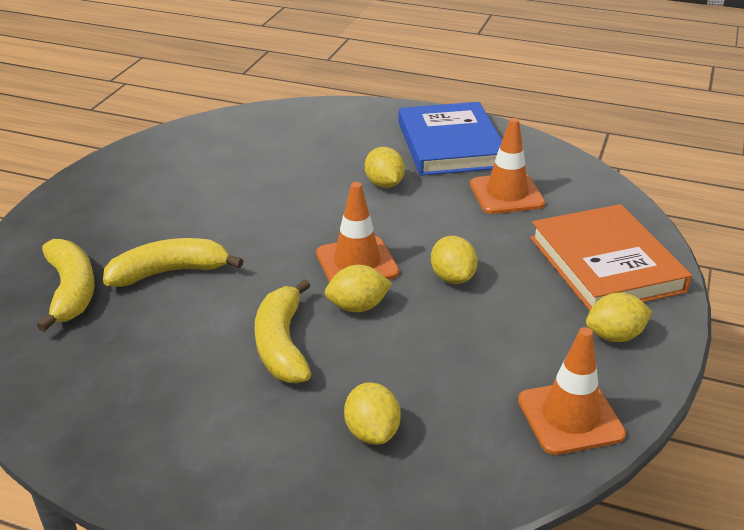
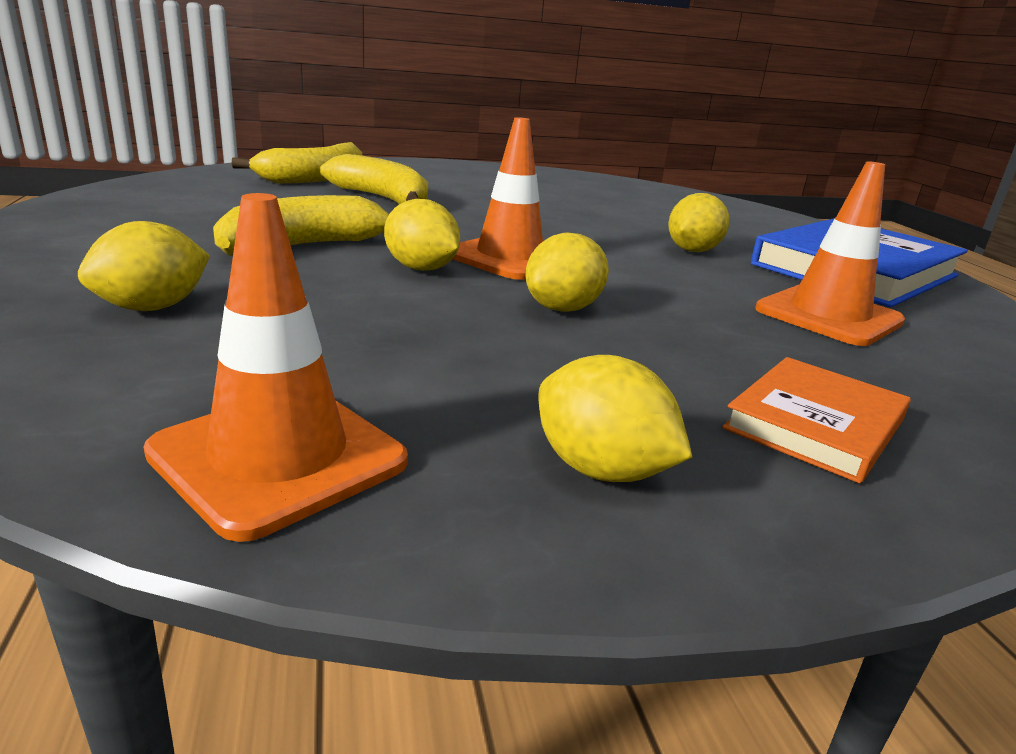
camera: 55 degrees right, 10 degrees down
orange book [530,204,692,311] -> orange book [722,357,911,483], size x0.54

